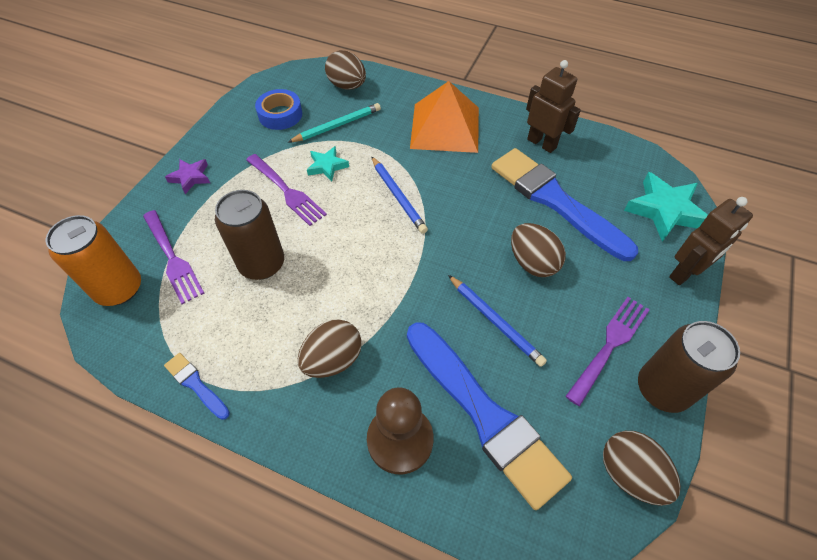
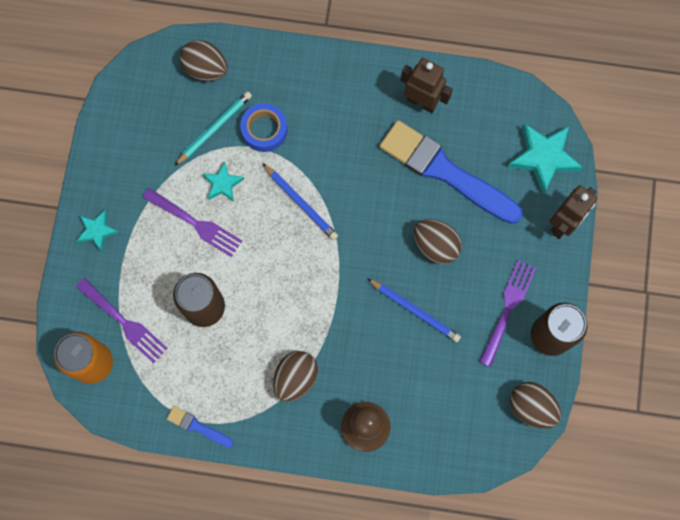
camera: 15 degrees left, 20 degrees up
purple star [165,159,210,194] -> turquoise star [76,210,119,252]
blue tape [255,89,302,130] -> blue tape moved to [240,103,287,152]
blue brush [407,322,572,510] -> none
orange pyramid [410,81,479,153] -> none

